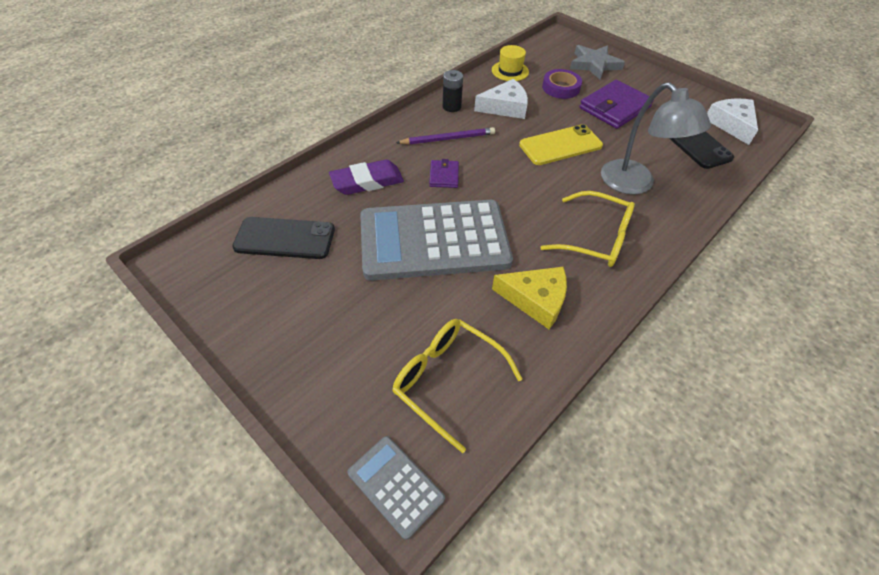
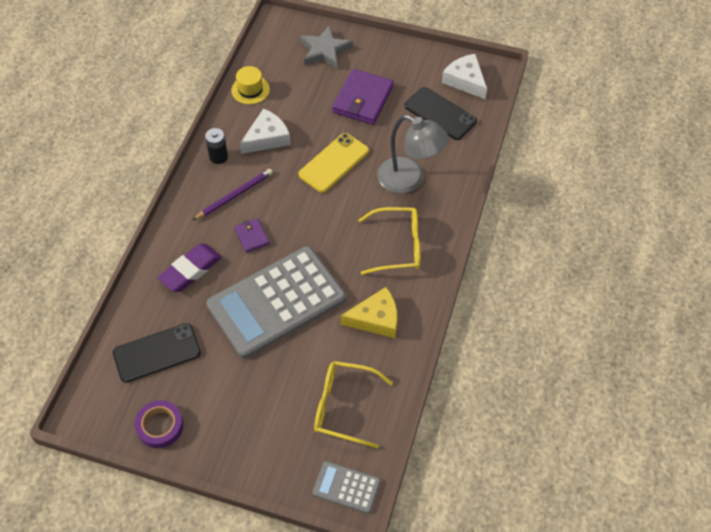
camera: 25 degrees left, 5 degrees up
purple tape [542,69,582,99] -> purple tape moved to [135,400,183,448]

